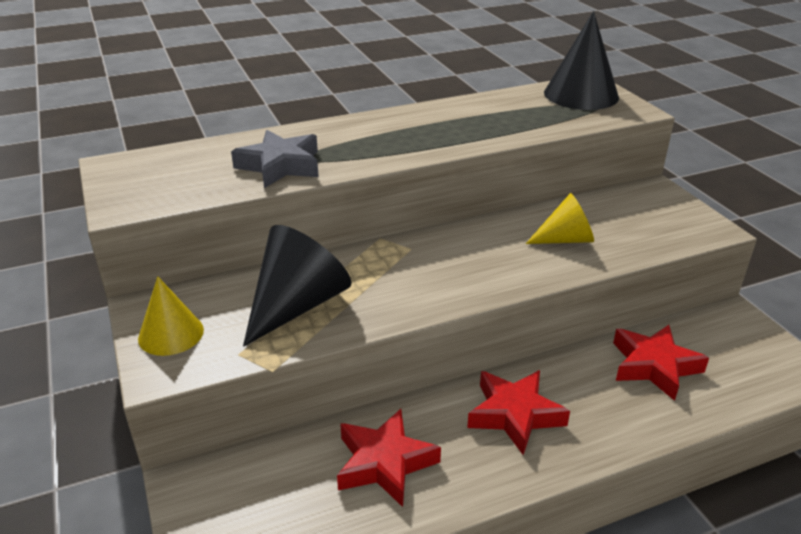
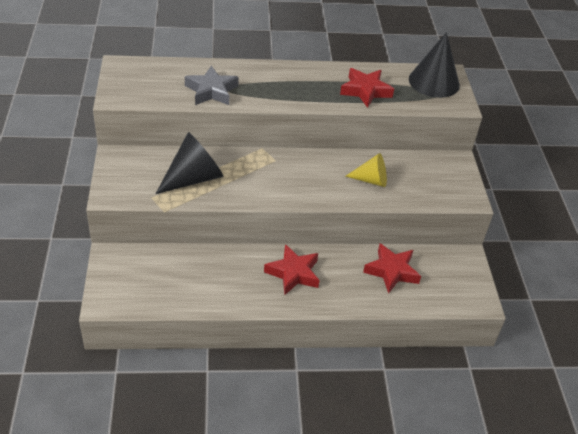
camera: 15 degrees right, 10 degrees up
yellow cone [138,276,204,356] -> none
red star [337,409,441,507] -> red star moved to [340,68,394,108]

